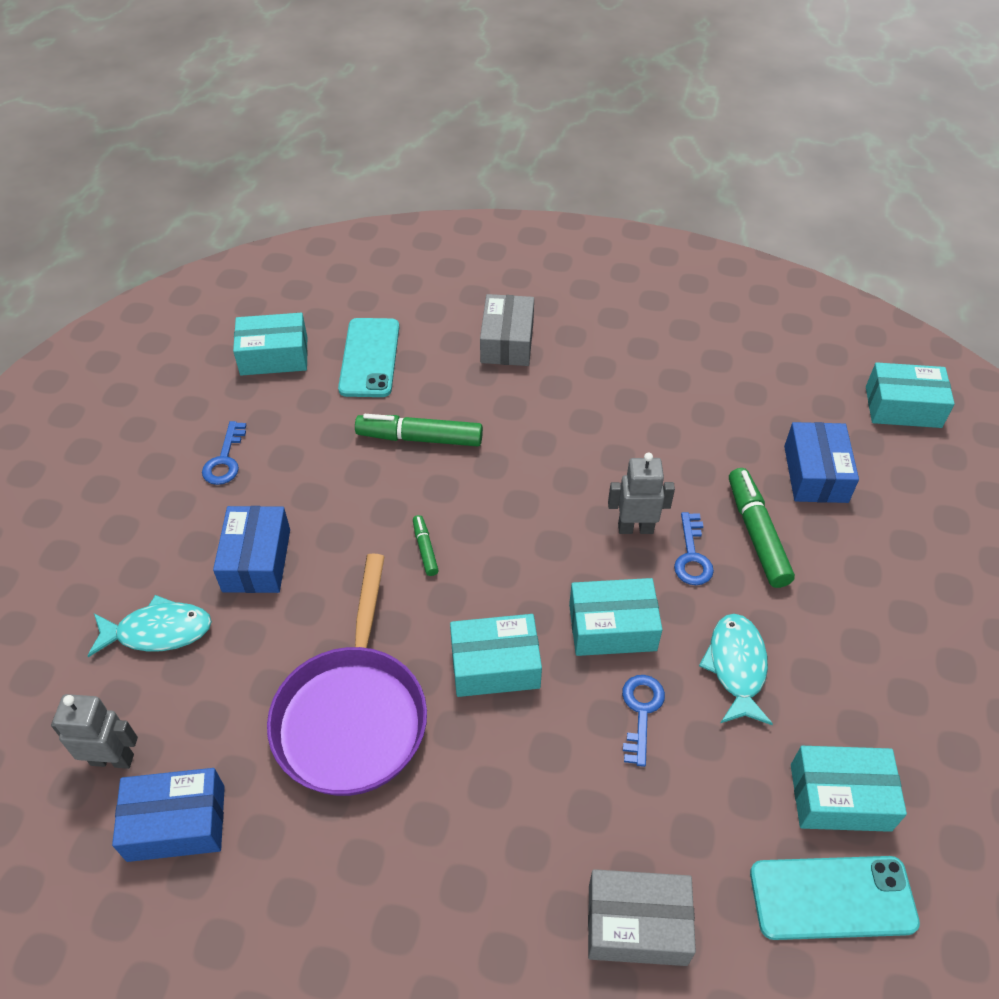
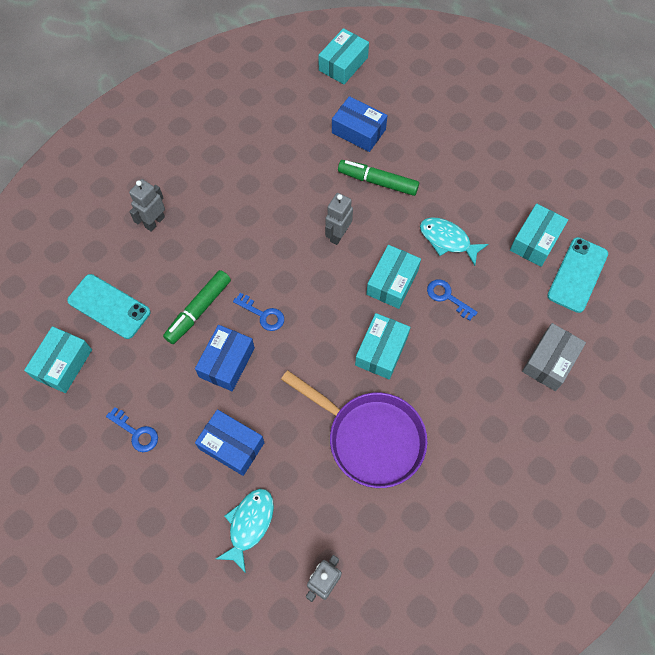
camera: 60 degrees left, 15 degrees up
blue box [112,768,225,862] -> blue box moved to [195,325,255,391]
green marker [413,515,439,576] -> none
grey box [480,294,534,366] -> grey robot [129,179,165,232]
blue key [674,512,714,585] -> blue key moved to [233,293,284,331]

